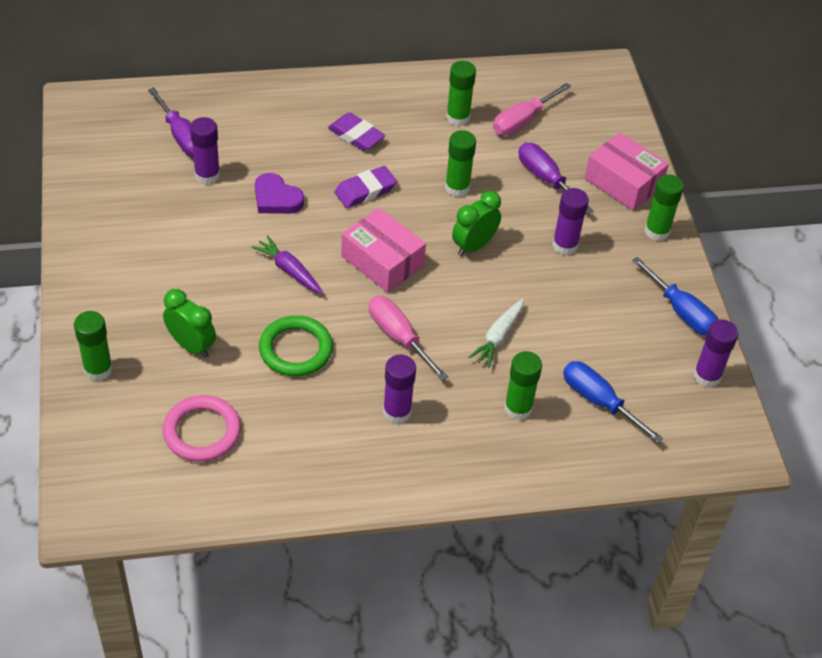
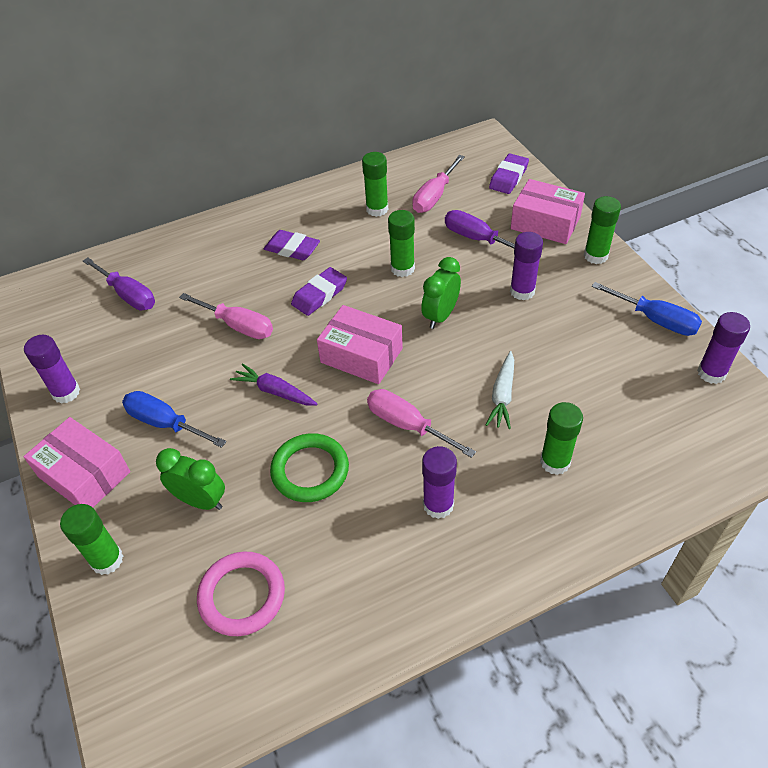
camera: 10 degrees left, 0 degrees up
purple glue stick [190,117,220,185] -> purple glue stick moved to [24,335,80,404]
purple heart [255,173,304,214] -> pink screwdriver [179,293,273,339]
blue screwdriver [563,361,664,443] -> blue screwdriver moved to [122,391,226,448]
none -> pink box [23,417,130,507]
none -> purple eraser [489,154,529,194]

